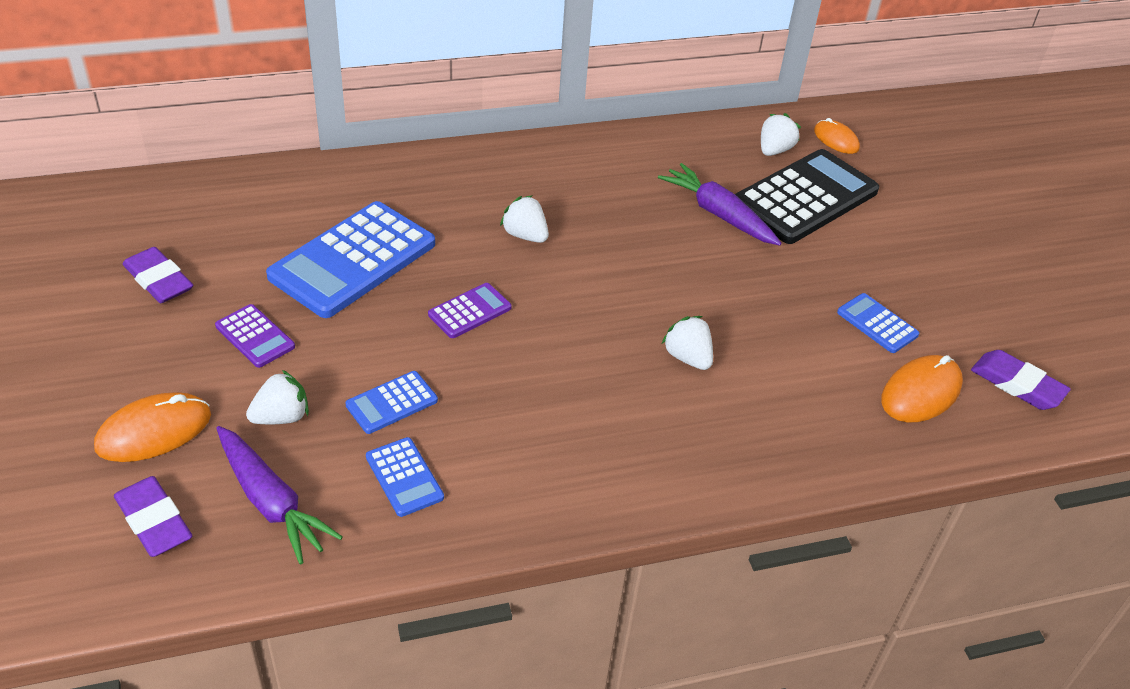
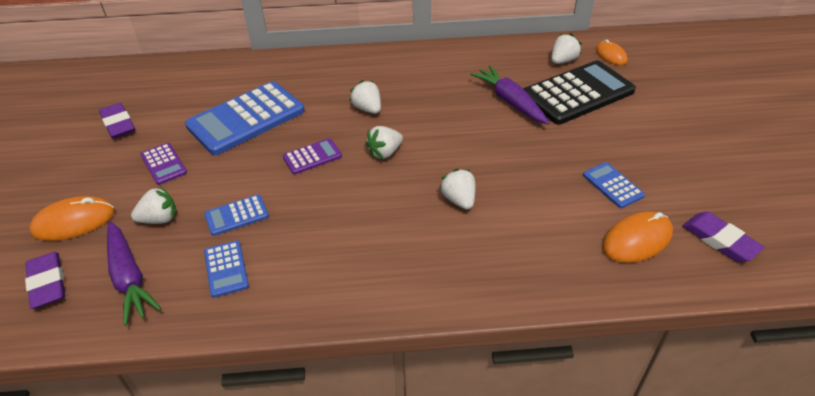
camera: 15 degrees right, 0 degrees up
none -> white strawberry [365,126,403,159]

